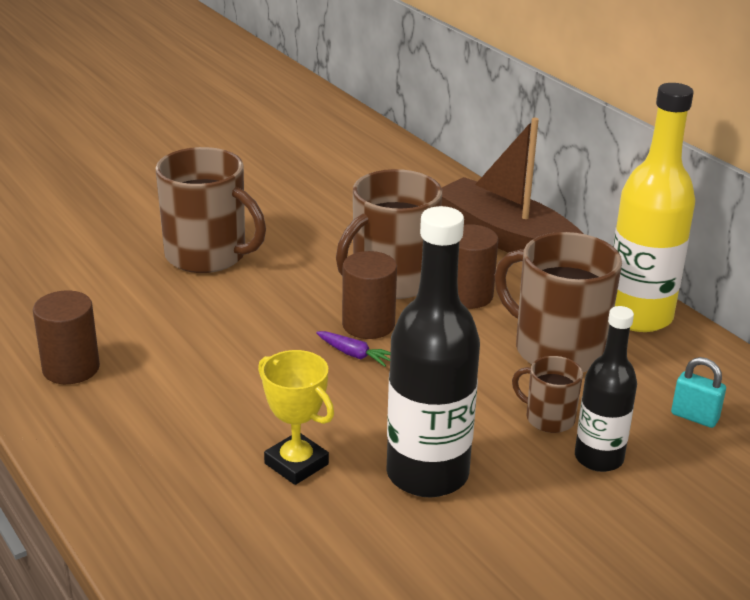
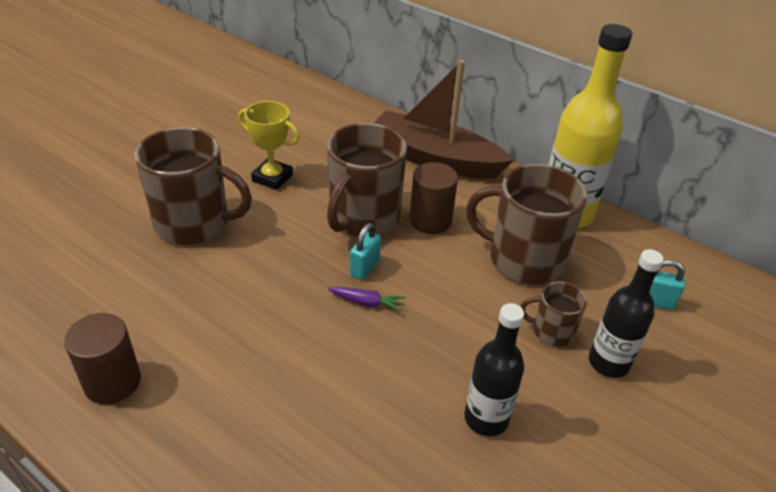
camera: 20 degrees left, 10 degrees up
yellow trophy [258,350,334,485] -> yellow trophy moved to [238,101,300,190]
brown cylinder [342,251,397,339] -> turquoise padlock [350,223,381,280]
black bottle [387,206,480,497] -> black bottle [464,303,524,436], size x0.61

